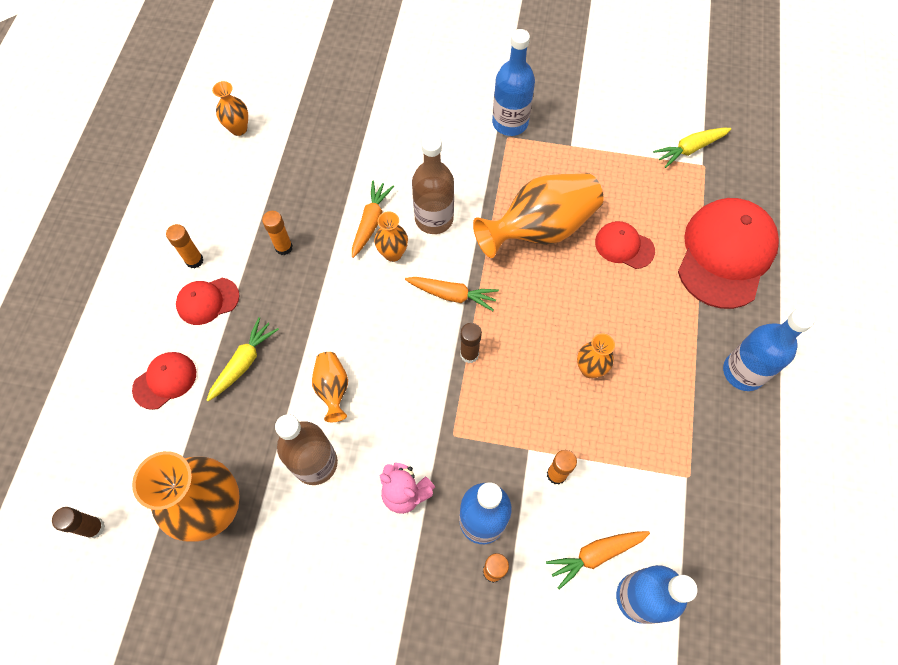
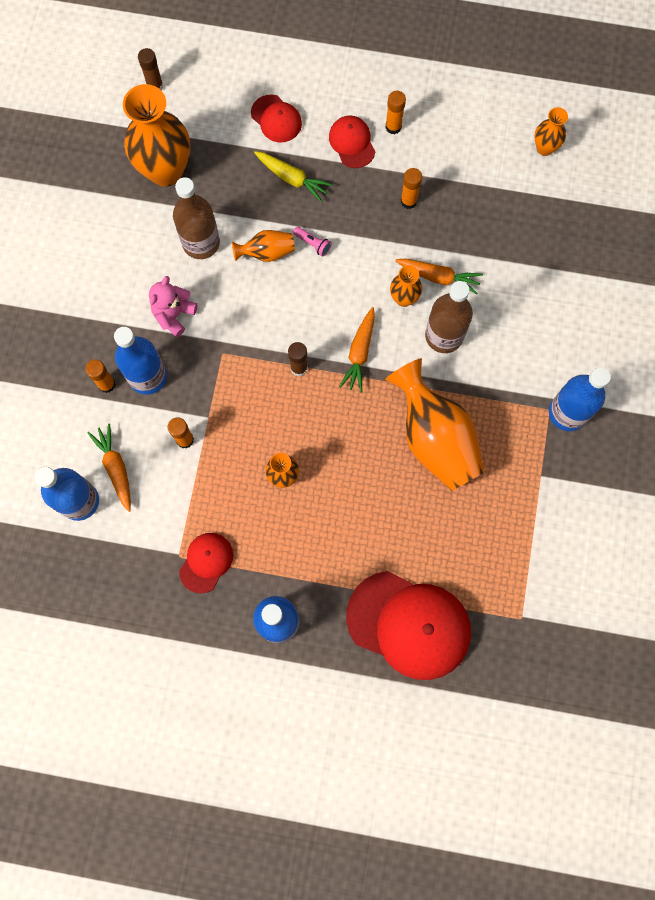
camera: 90 degrees right, 10 degrees up
red cap [595,221,655,269] -> red cap moved to [179,533,233,593]
yellow carrot [653,128,731,168] -> none
none -> pink flashlight [293,226,331,257]

